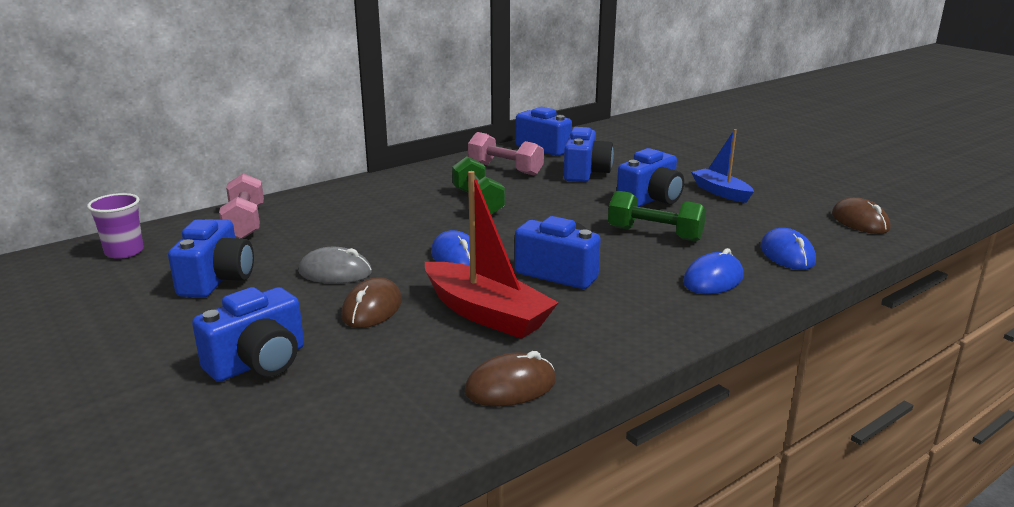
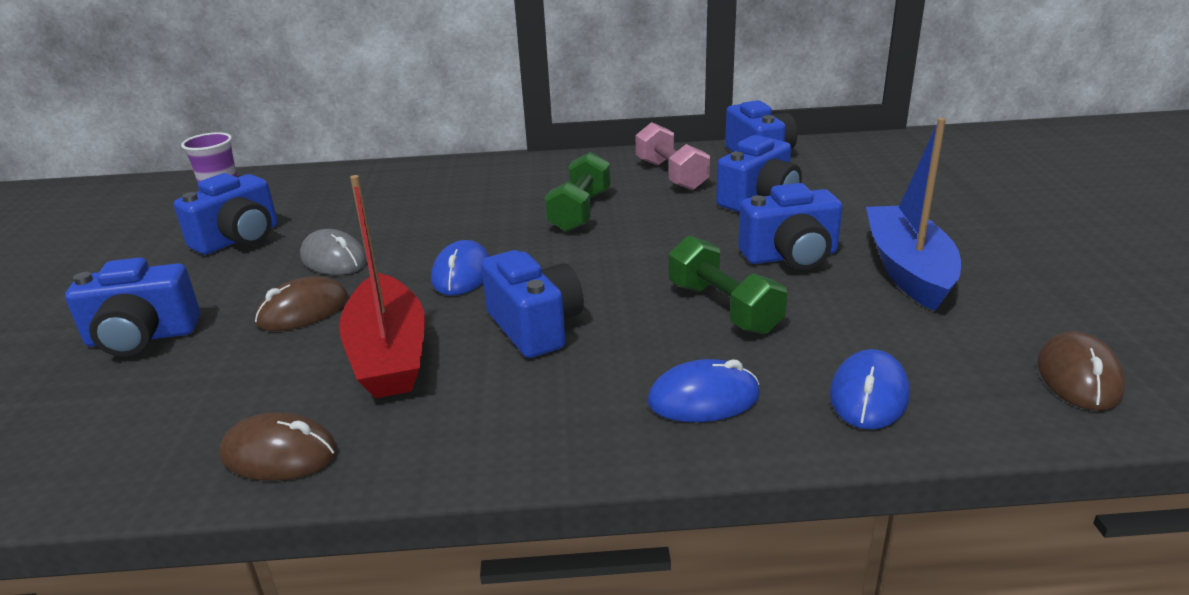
camera: 35 degrees right, 5 degrees up
pink dumbbell [219,173,264,239] -> none
blue boat [691,129,754,203] -> blue boat [866,118,961,311], size x1.59

